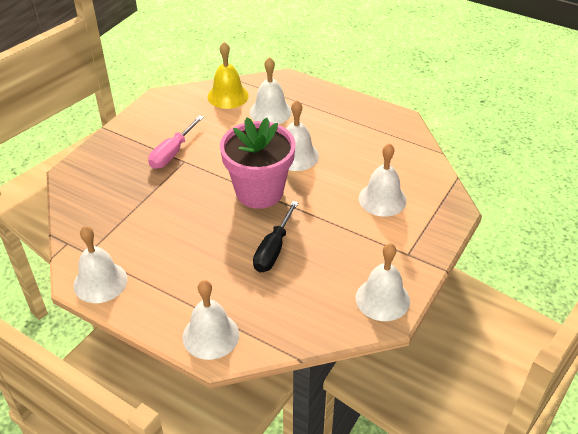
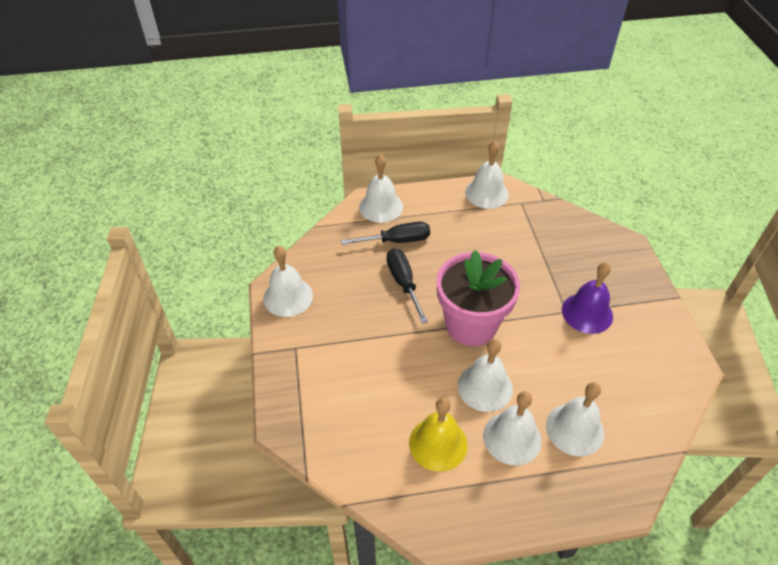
camera: 140 degrees right, 5 degrees up
pink screwdriver [148,115,204,169] -> purple bell [562,262,613,334]
yellow bell [208,42,249,109] -> yellow bell moved to [409,397,468,472]
white bell [359,143,407,217] -> white bell moved to [483,391,542,465]
none -> black screwdriver [341,222,430,245]

